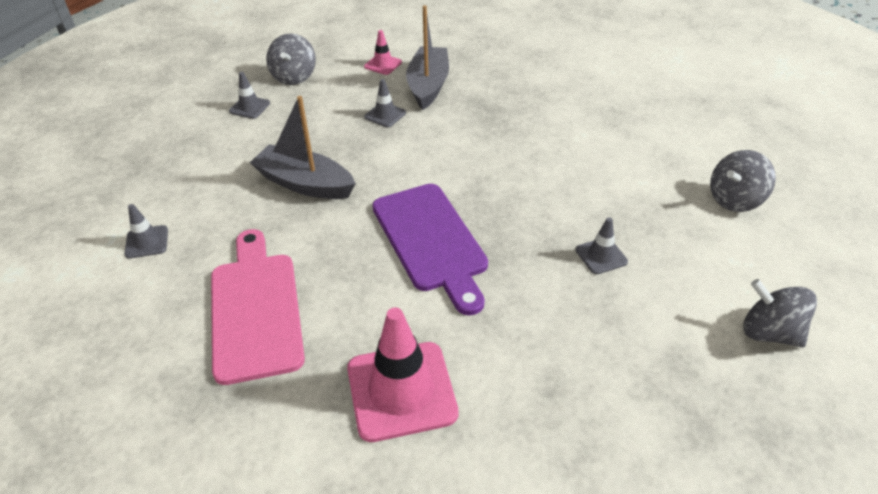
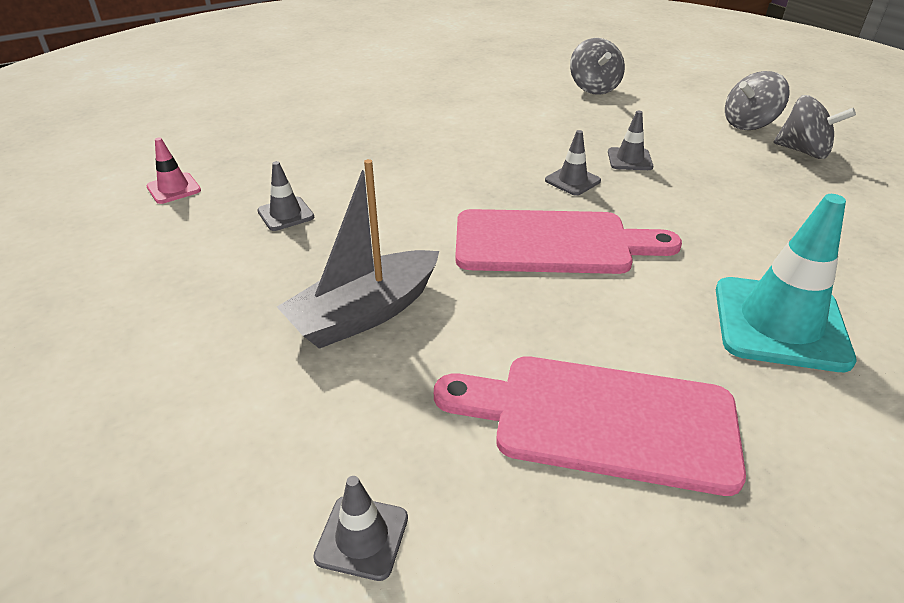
camera: 65 degrees left, 5 degrees down
grey traffic cone [229,72,270,119] -> grey traffic cone moved to [545,130,601,196]
grey spinning top [266,33,316,85] -> grey spinning top moved to [773,95,856,159]
pink traffic cone [347,308,458,442] -> turquoise traffic cone [716,194,856,372]
purple cutting board [372,184,488,315] -> pink cutting board [455,209,682,274]
grey boat [406,5,449,110] -> none

